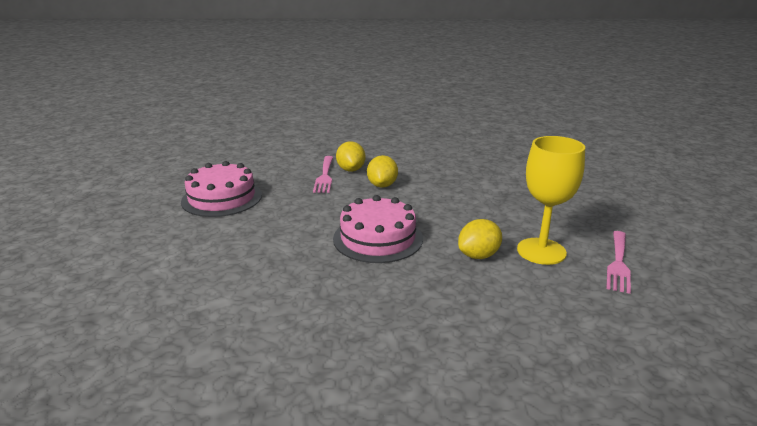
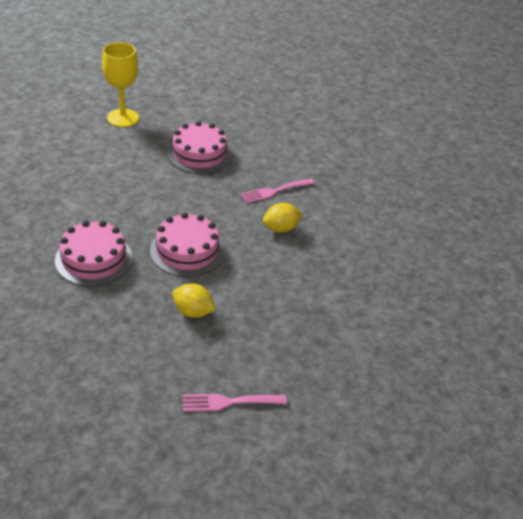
camera: 60 degrees right, 15 degrees up
yellow lemon [336,141,365,172] -> none
yellow goblet [517,136,585,265] -> yellow goblet moved to [102,42,139,127]
none -> pink cake [55,221,133,286]

